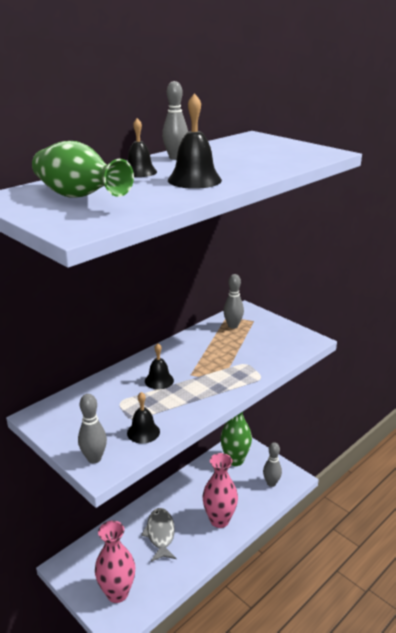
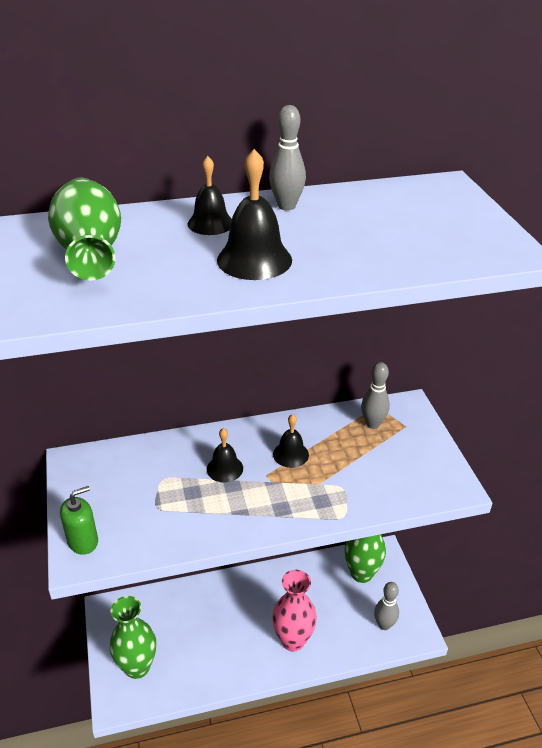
camera: 30 degrees right, 10 degrees up
grey bowling pin [78,394,107,463] -> green soap dispenser [60,486,98,555]
pink vase [95,521,135,603] -> green vase [110,596,156,679]
black bell [127,392,160,444] -> black bell moved to [273,414,309,468]
grey fish [141,508,176,562] -> none

